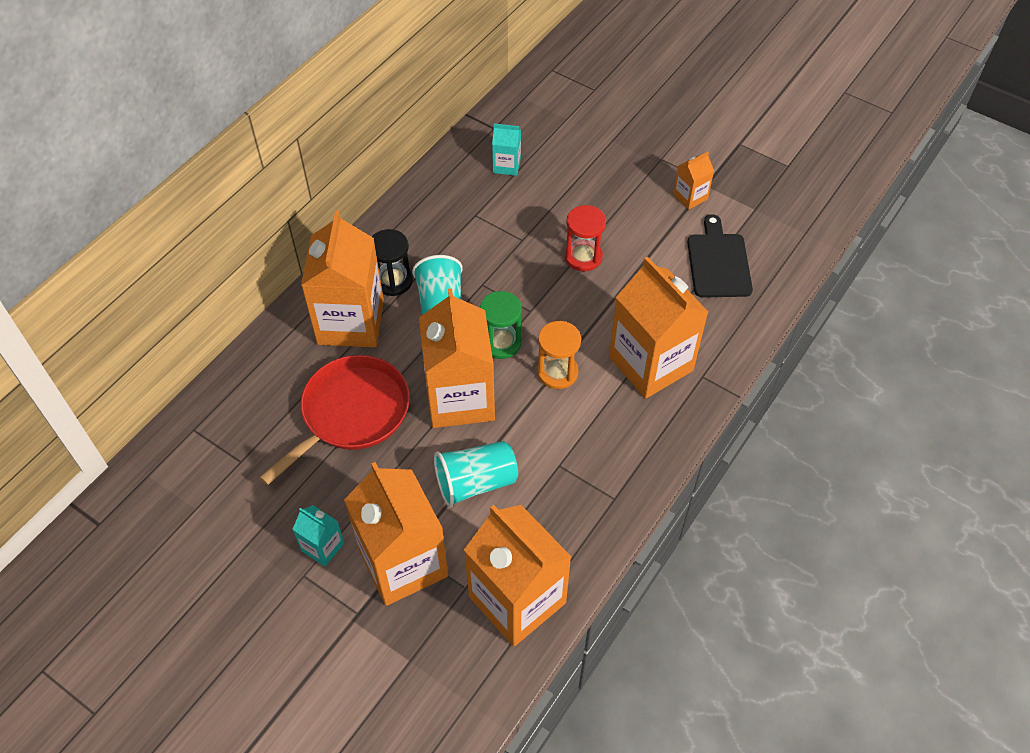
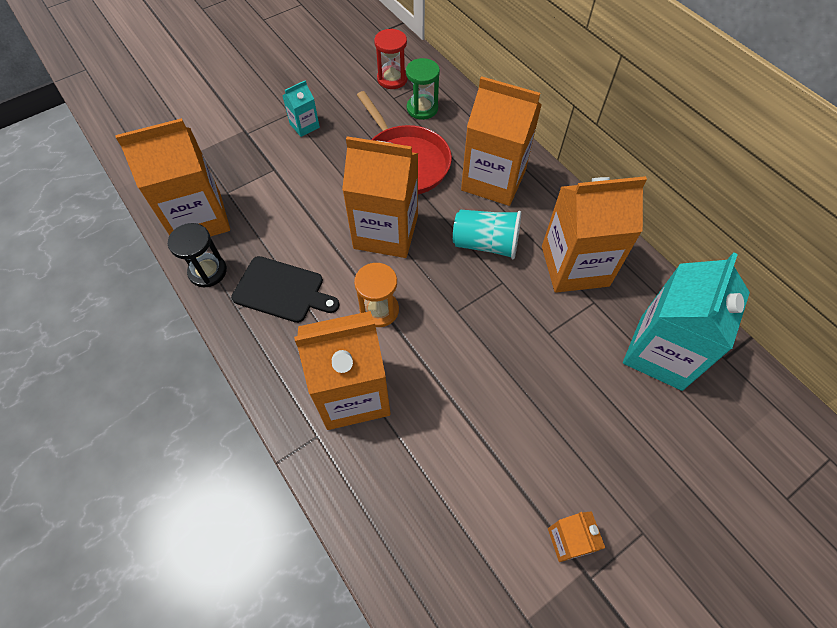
camera: 110 degrees right, 5 degrees up
orange carton [344,462,448,606] -> orange carton moved to [542,176,647,293]
black hourglass [372,229,413,296] -> black hourglass moved to [168,223,227,288]
turquoise cup [434,441,518,507] -> none
green hourglass [480,291,522,359] -> green hourglass moved to [406,58,440,120]
turquoise carton [492,124,521,176] -> turquoise carton [623,252,750,391], size x2.19
red hourglass [564,205,606,271] -> red hourglass moved to [374,29,408,89]
black cutting board [687,214,753,297] -> black cutting board moved to [231,256,340,323]

